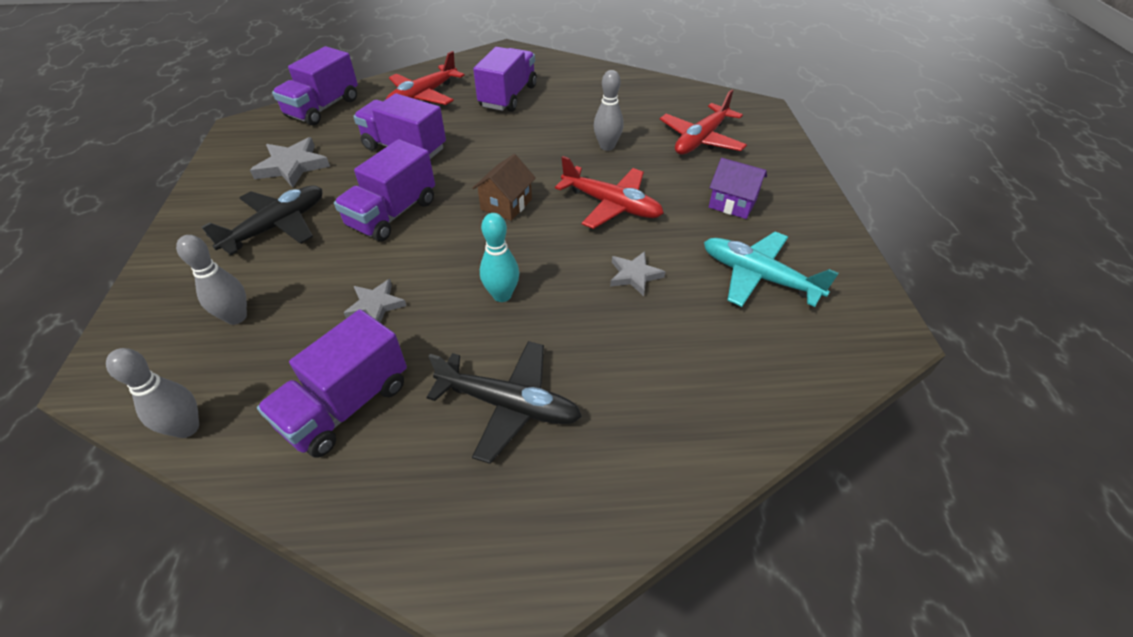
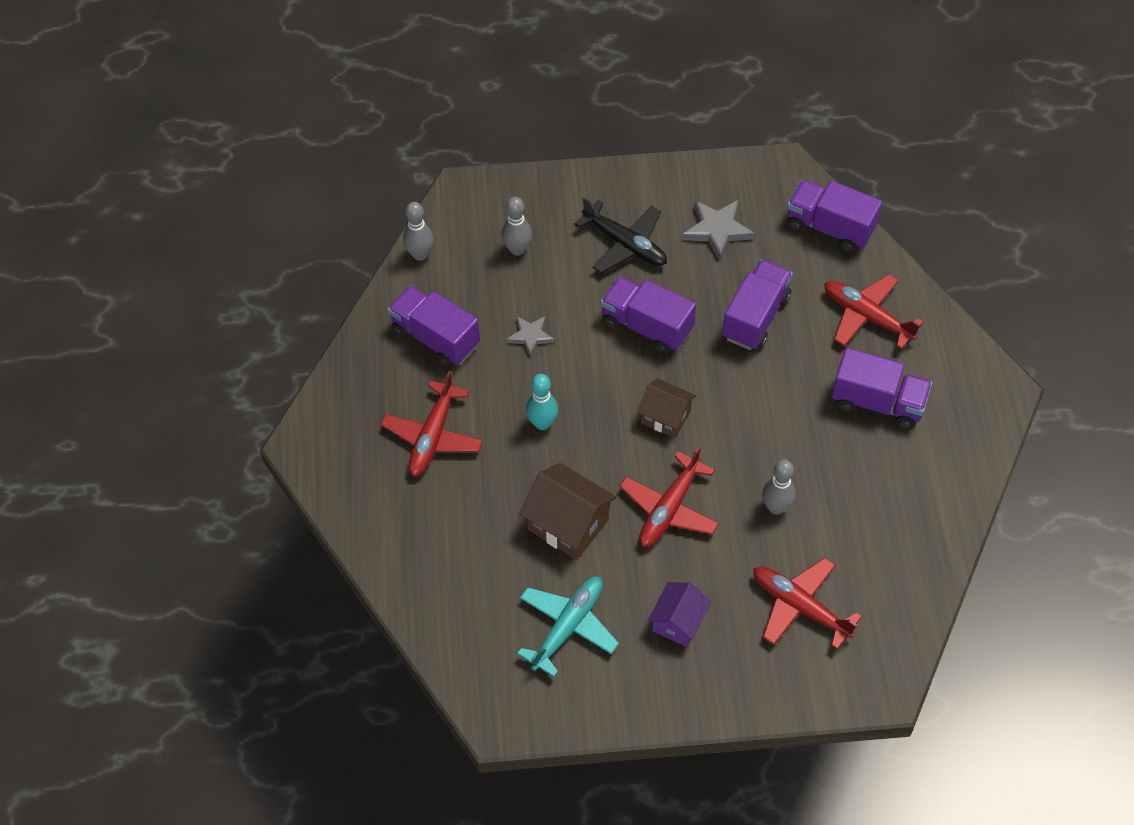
camera: 90 degrees right, 10 degrees up
black plane [426,341,582,464] -> red plane [381,371,483,476]
grey star [610,251,665,296] -> brown house [519,463,616,560]

